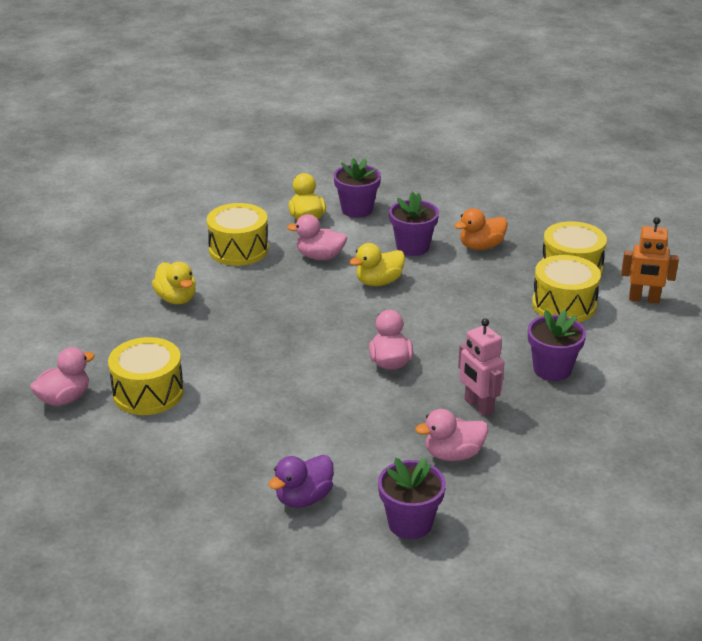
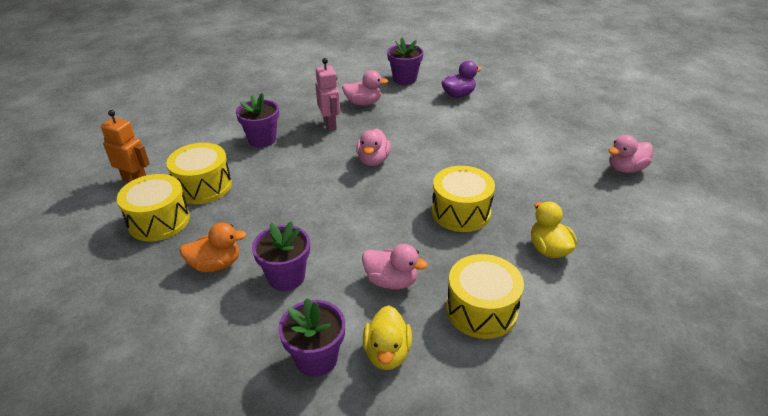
camera: 165 degrees left, 5 degrees up
yellow drum [108,337,184,415] -> yellow drum moved to [432,166,495,232]
yellow duck [349,243,405,286] -> none

